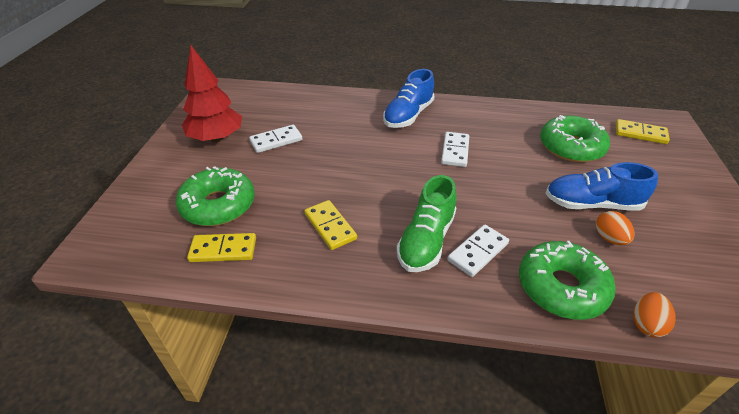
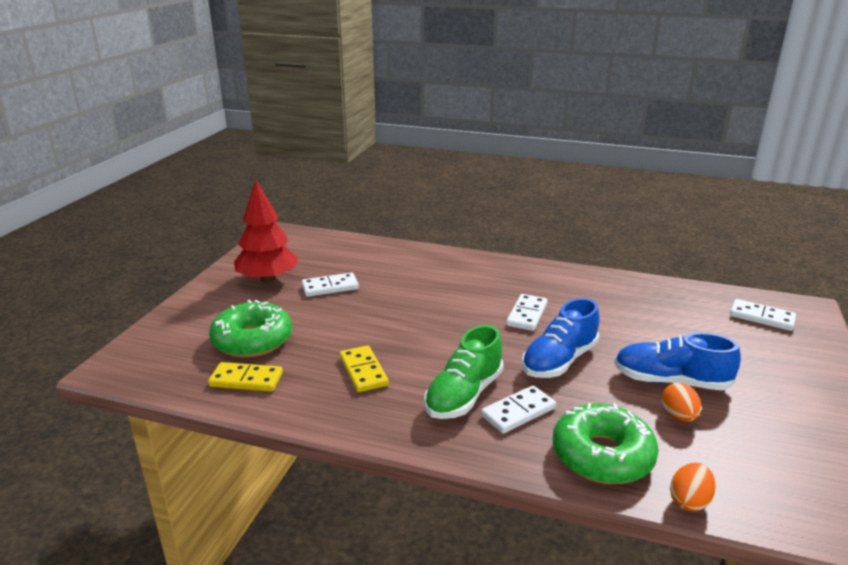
camera: 10 degrees right, 15 degrees down
blue shoe [383,69,435,128] -> blue shoe moved to [522,298,599,378]
green donut [540,115,610,162] -> none
yellow domino [616,119,670,144] -> white domino [730,299,796,331]

